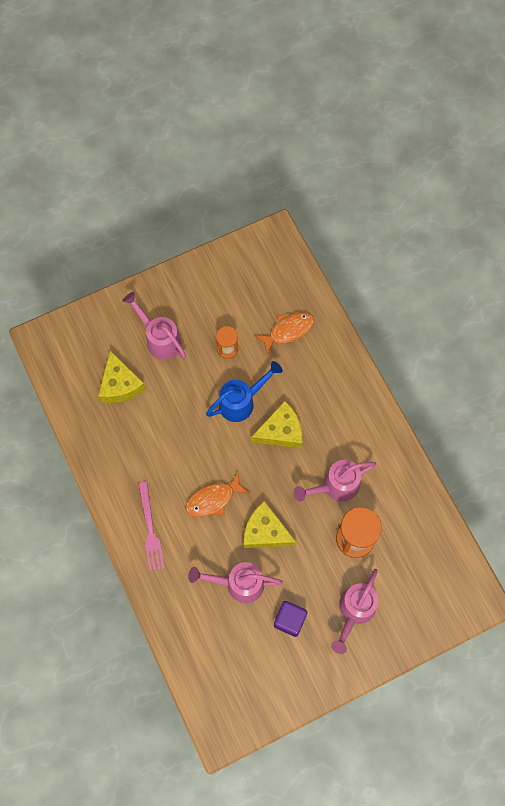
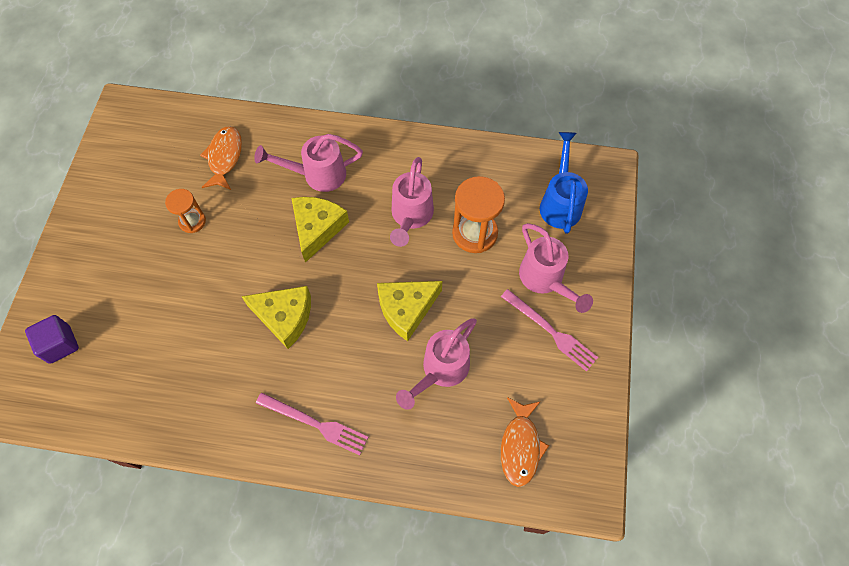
camera: 55 degrees left, 5 degrees down
yellow cheese [98,350,146,403] -> yellow cheese moved to [241,286,311,349]
pink watering can [122,292,186,360] -> pink watering can moved to [254,134,363,192]
orange fish [185,472,250,517] -> orange fish moved to [501,397,549,487]
blue watering can [206,361,283,422] -> blue watering can moved to [540,132,588,234]
purple cube [274,601,307,637] -> purple cube moved to [25,315,79,364]
none -> pink fork [501,289,598,372]

